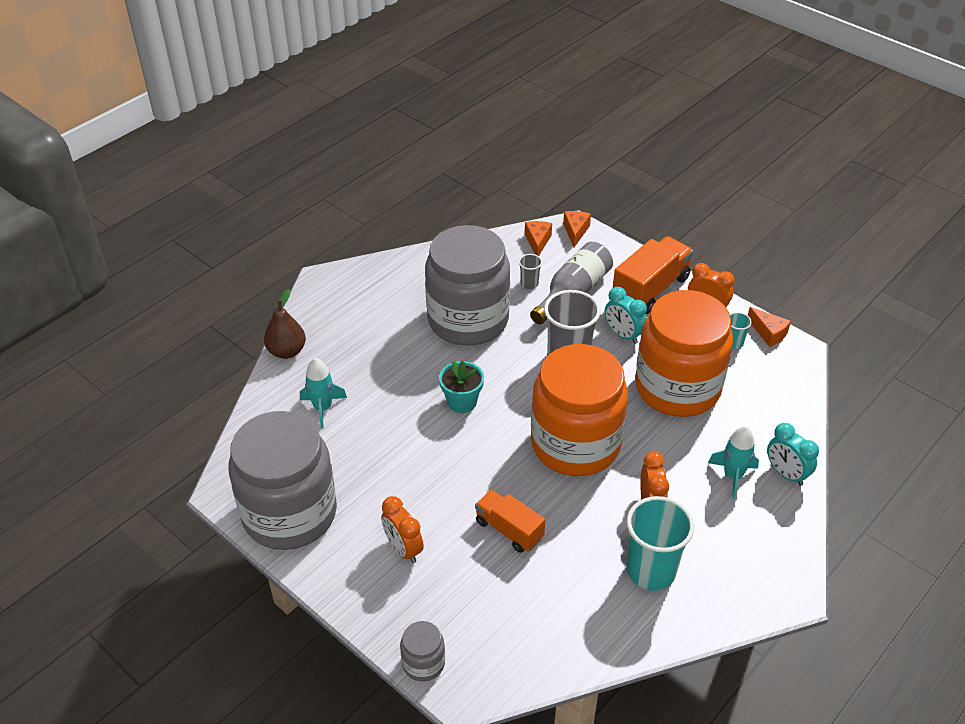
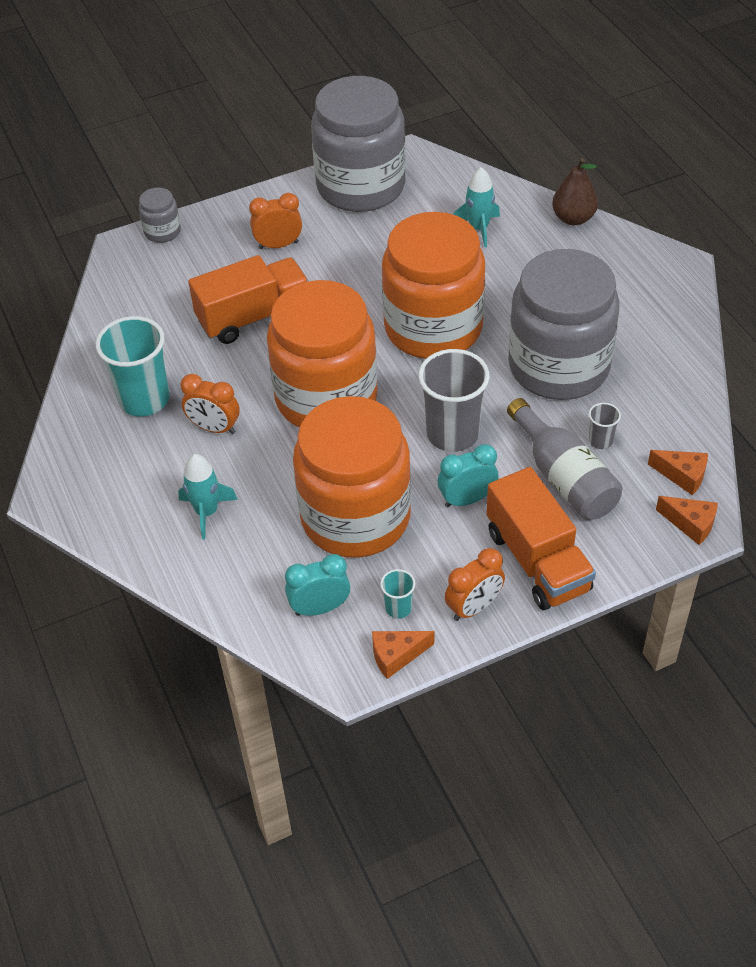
camera: 115 degrees right, 5 degrees up
turquoise flower pot [439,360,484,413] -> orange jar [382,212,485,359]
orange truck [475,490,545,553] -> orange truck [188,255,309,344], size x1.57
turquoise clock [767,423,819,486] -> turquoise clock moved to [285,554,350,616]

